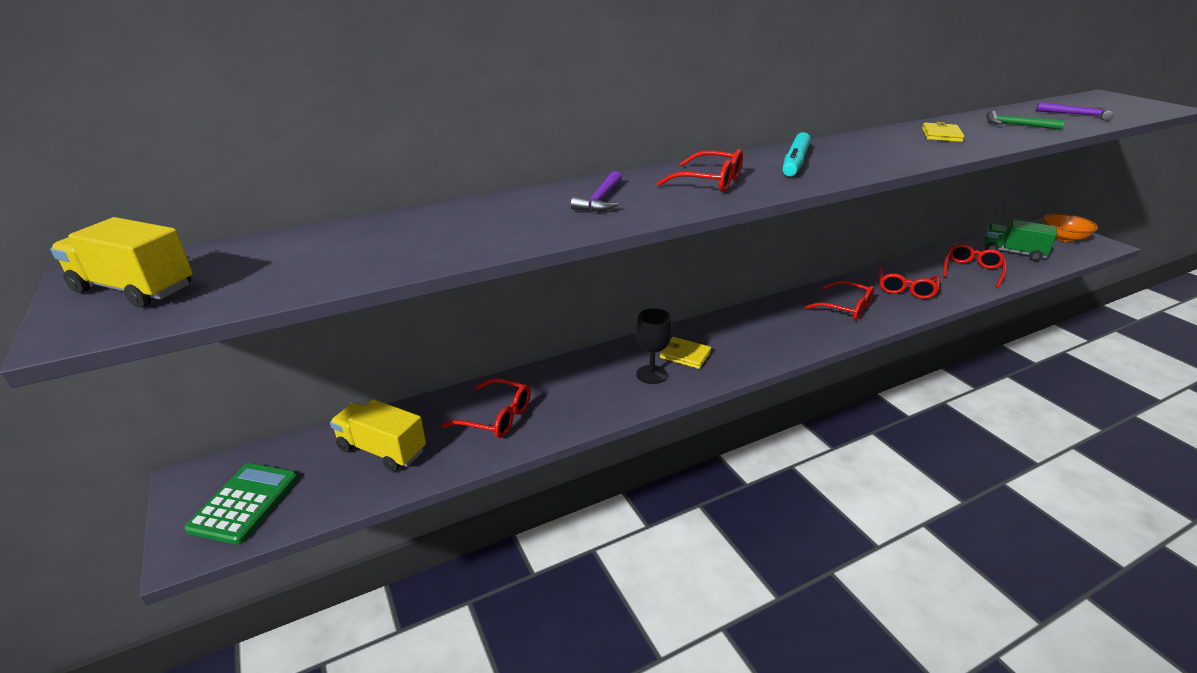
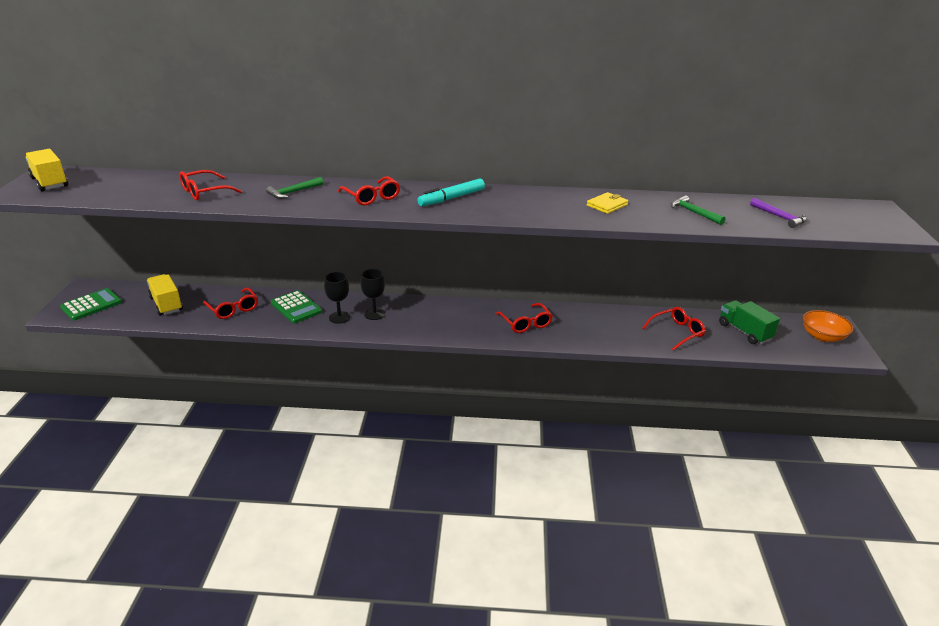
camera: 30 degrees right, 0 degrees up
purple hammer [571,171,622,212] -> green hammer [266,177,324,199]
yellow wallet [660,337,711,369] -> black goblet [360,269,385,320]
red glasses [879,266,940,299] -> red glasses moved to [180,170,242,200]
none -> green calculator [271,290,322,323]

